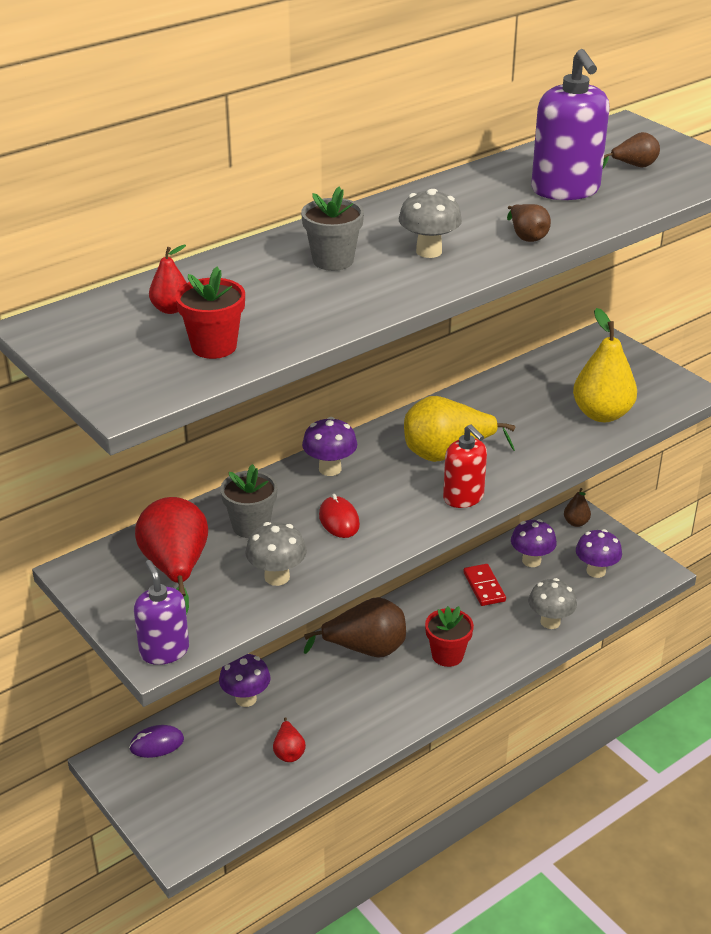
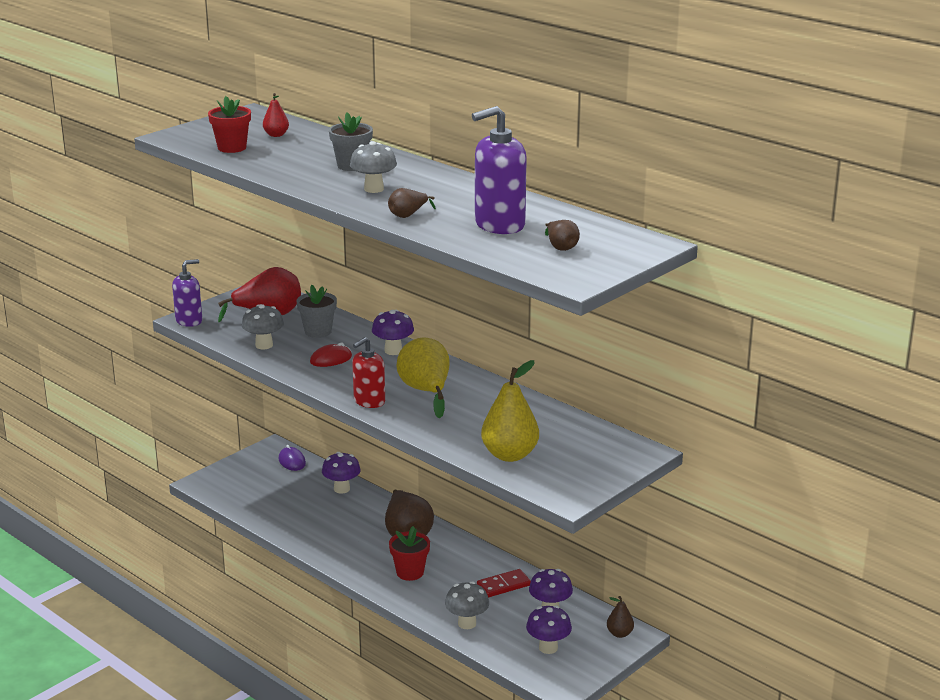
camera: 80 degrees right, 10 degrees down
red pear [273,717,306,762] -> none

